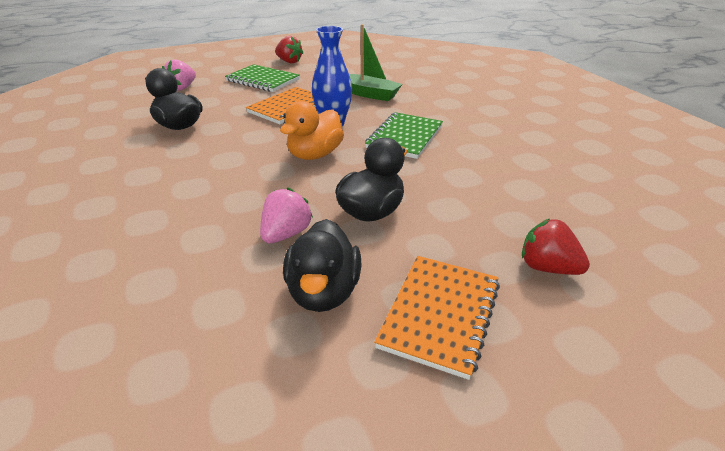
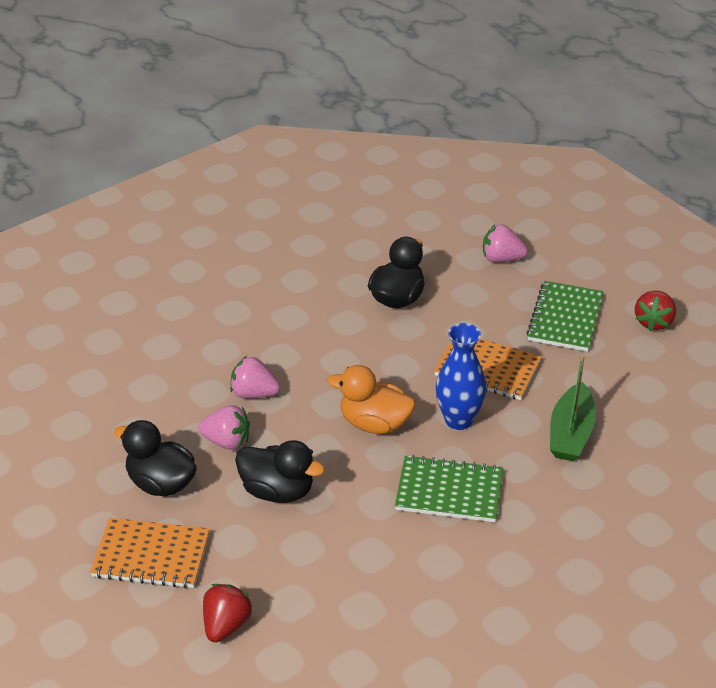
camera: 75 degrees right, 5 degrees up
black duck [283,219,361,312] -> black duck turned 45 degrees clockwise [114,420,197,496]
none -> pink strawberry [230,356,280,399]

